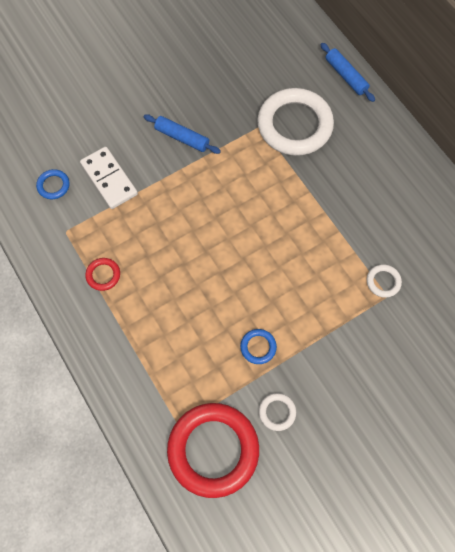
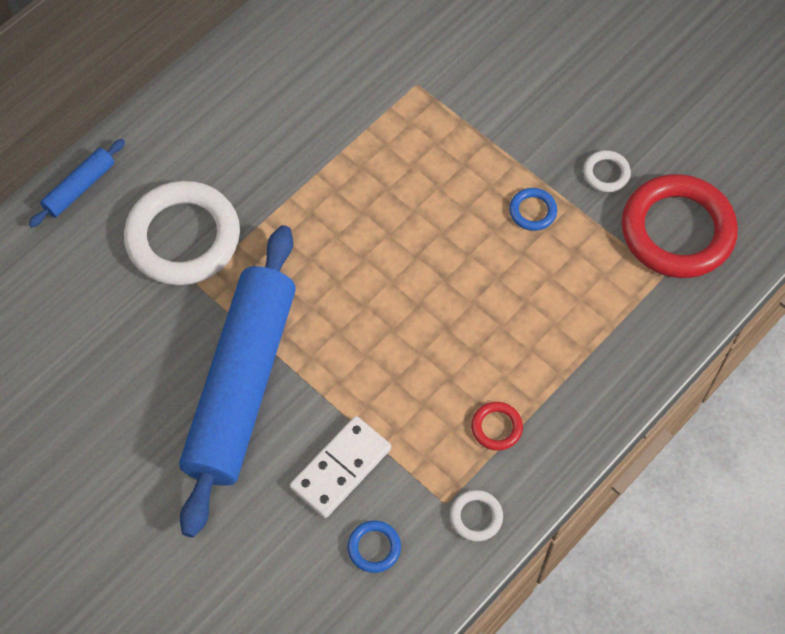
camera: 105 degrees left, 5 degrees down
blue rolling pin [144,114,221,154] -> blue rolling pin [179,225,296,538], size x2.45
white ring [367,264,402,298] -> white ring moved to [450,490,503,541]

